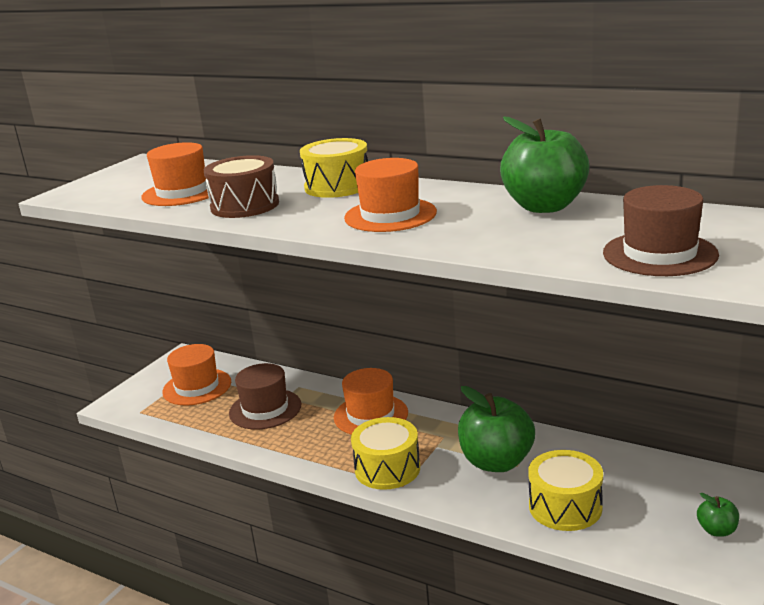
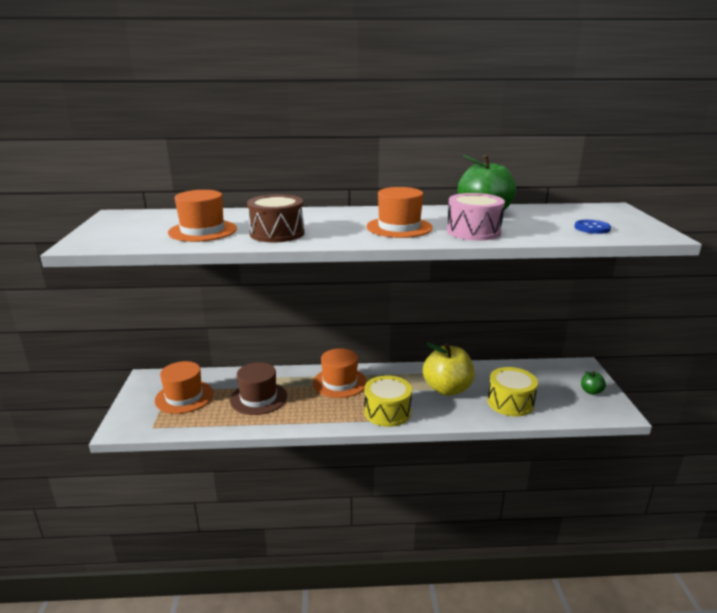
camera: 35 degrees left, 0 degrees up
yellow drum [300,138,368,198] -> none
green apple [458,386,535,472] -> yellow apple [423,343,475,396]
brown hat [603,185,719,276] -> blue button [574,220,611,234]
none -> pink drum [447,193,505,240]

